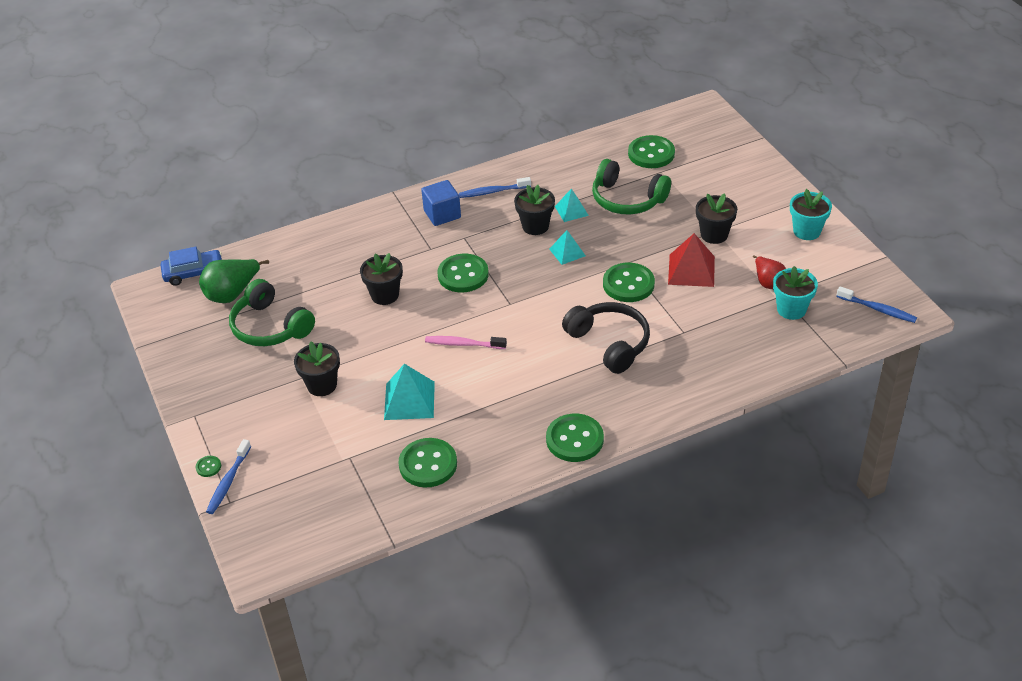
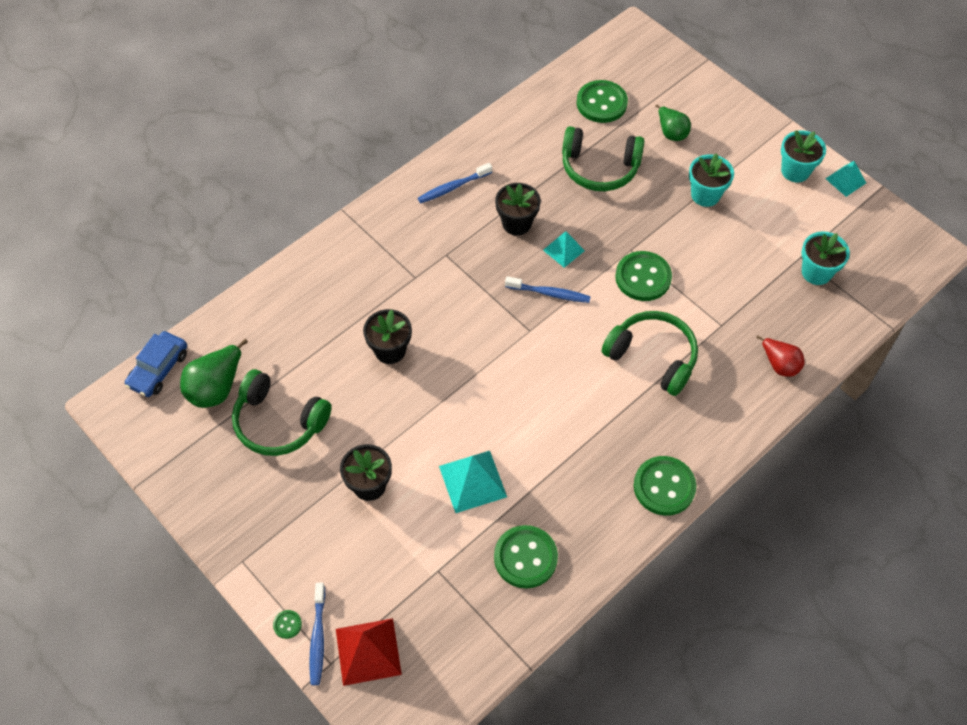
camera: 20 degrees left, 15 degrees up
blue car [161,247,222,286] -> blue car turned 150 degrees clockwise [125,331,187,397]
blue cube [421,180,461,226] -> none
pink toothbrush [425,336,507,349] -> none
green button [437,254,489,292] -> none
turquoise pyramid [555,189,589,222] -> turquoise pyramid moved to [826,161,866,197]
black headphones [562,302,650,374] -> green headphones [602,311,698,396]
red pyramid [668,233,715,287] -> red pyramid moved to [336,618,402,686]
black flower pot [696,193,737,244] -> turquoise flower pot [689,153,734,207]
red pear [753,255,786,289] -> red pear moved to [756,336,805,377]
blue toothbrush [836,286,917,323] -> blue toothbrush moved to [505,276,591,303]
none -> green pear [655,104,691,141]

